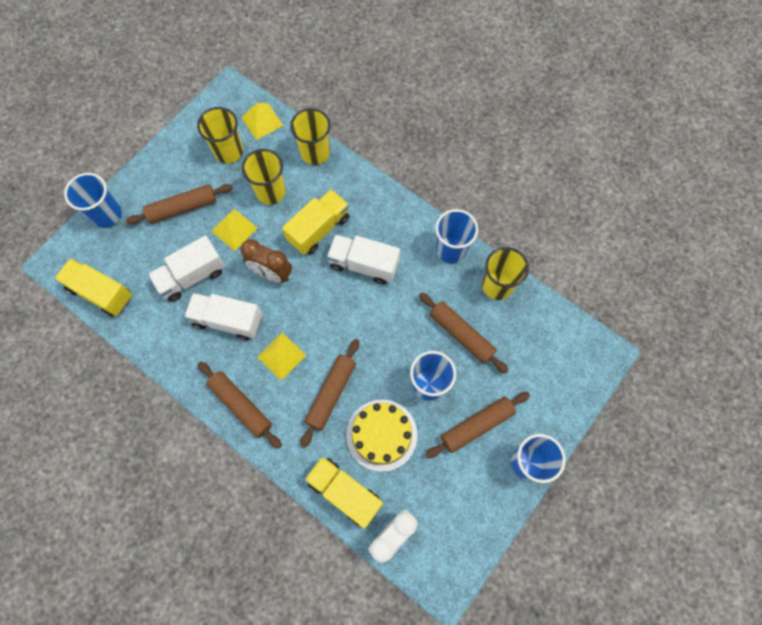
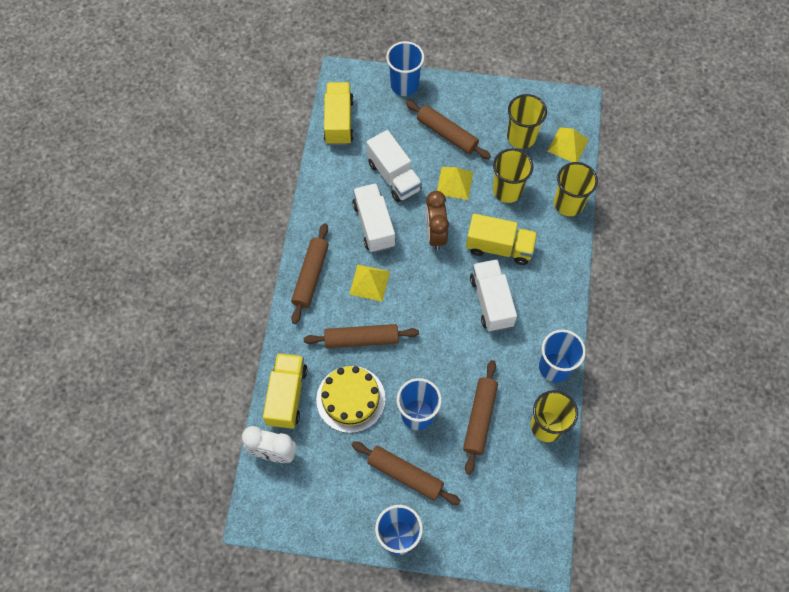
camera: 60 degrees right, 5 degrees down
white truck [148,235,225,302] -> white truck turned 150 degrees counterclockwise [366,130,422,202]

